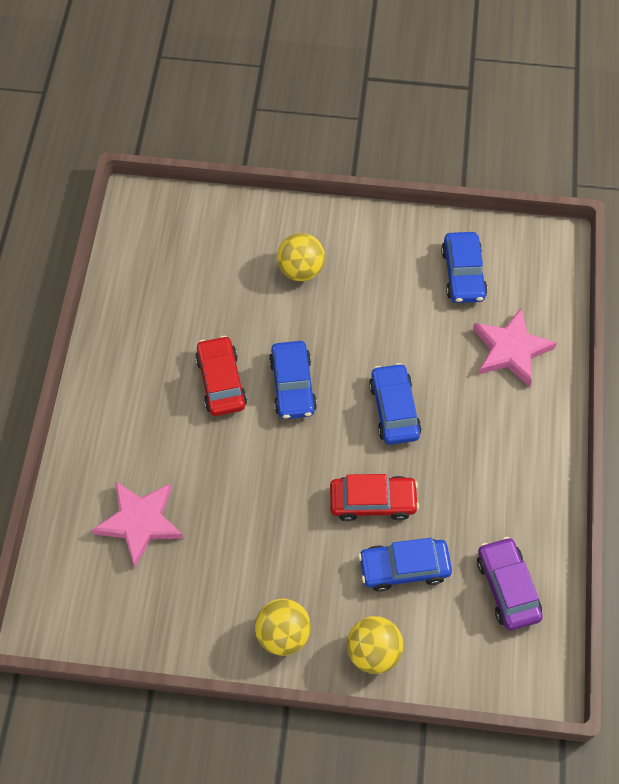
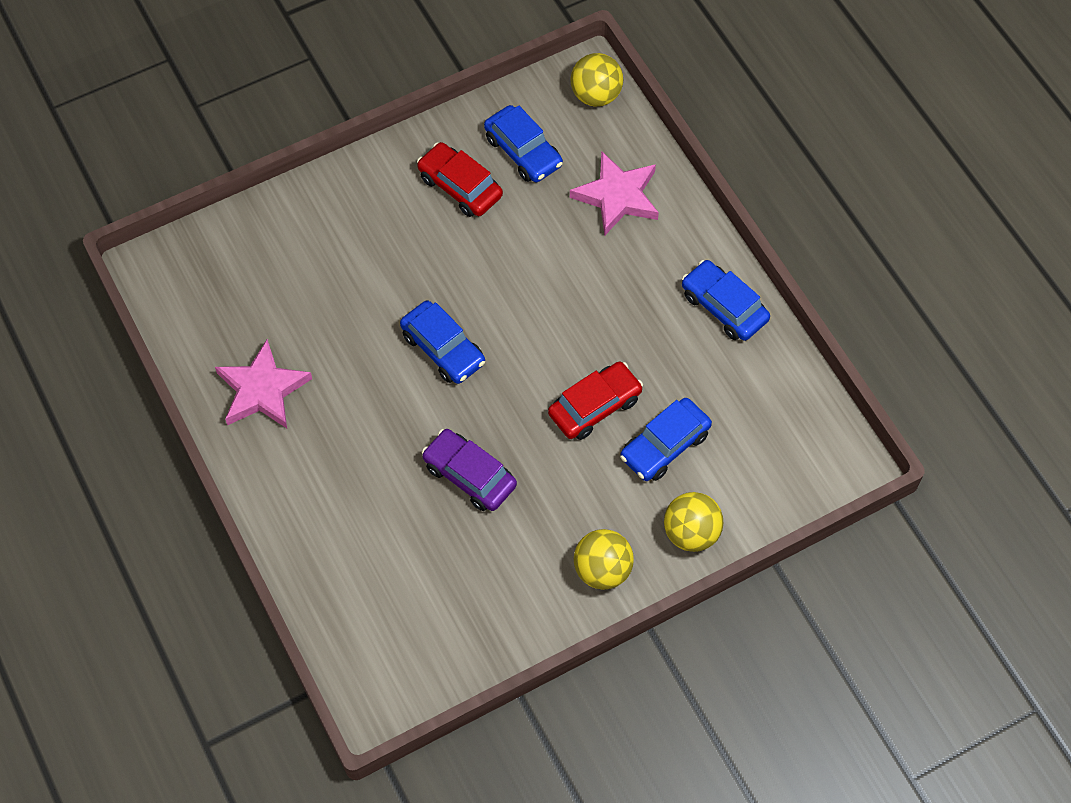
camera: 35 degrees left, 0 degrees up
pink star [92,481,184,567] -> pink star moved to [215,339,312,428]
red car [195,336,247,416] -> red car moved to [417,142,503,217]
yellow ball [277,233,325,281] -> yellow ball moved to [571,53,623,107]
blue car [369,363,422,445] -> blue car moved to [682,260,770,341]
purple car [477,537,543,630] -> purple car moved to [422,429,517,511]

